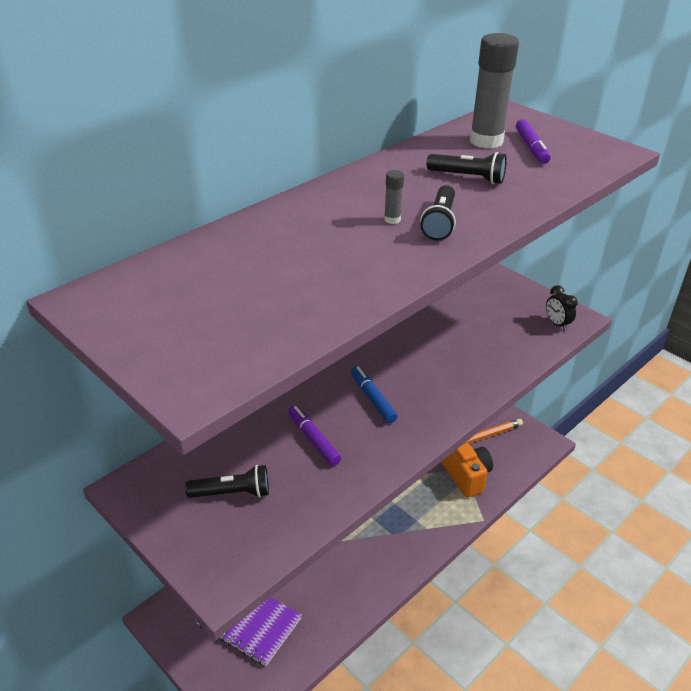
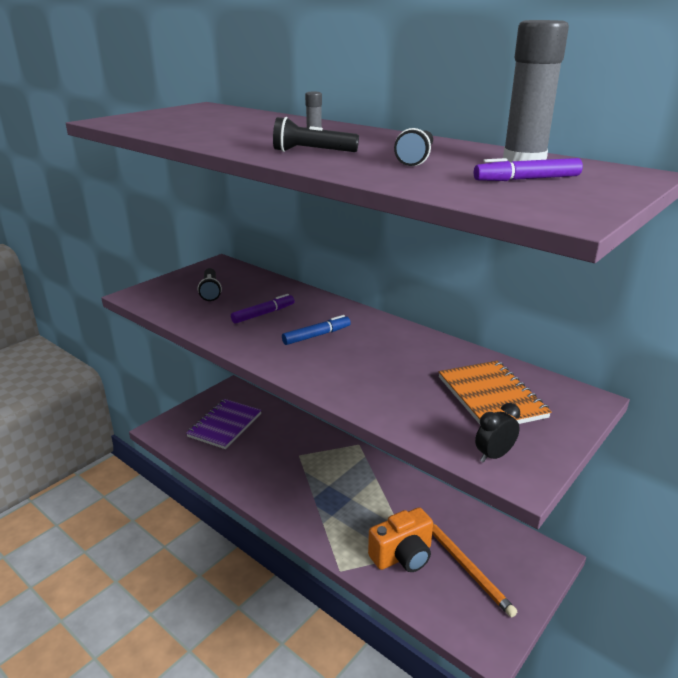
camera: 85 degrees right, 10 degrees down
none -> orange notebook [438,361,551,424]

